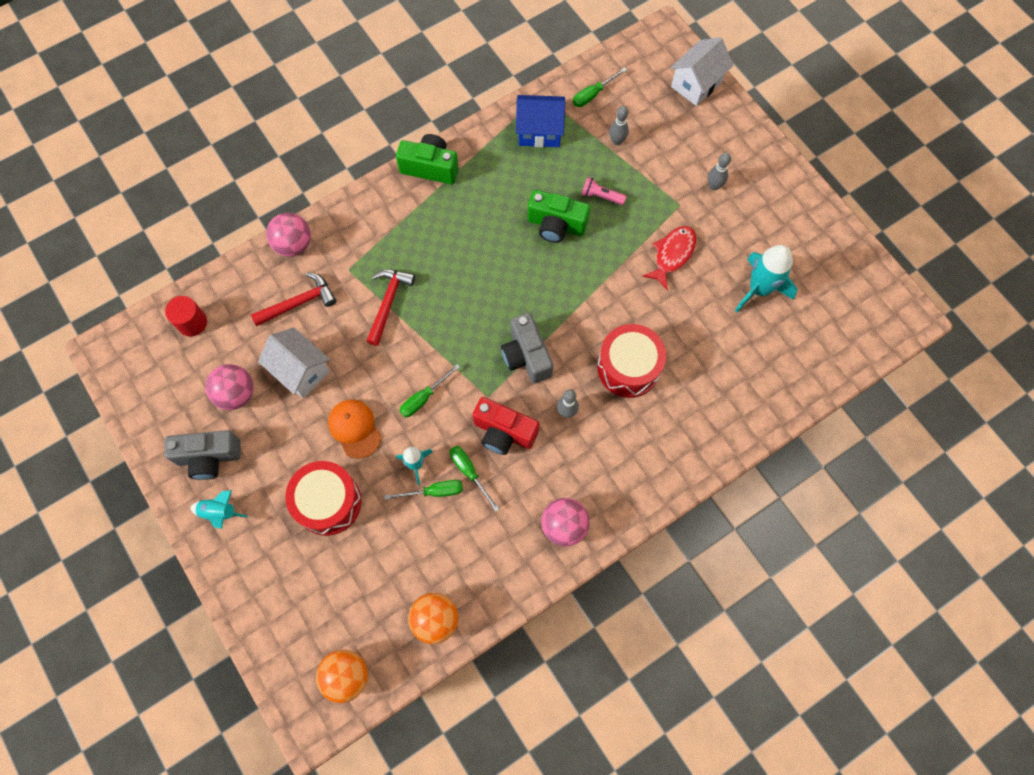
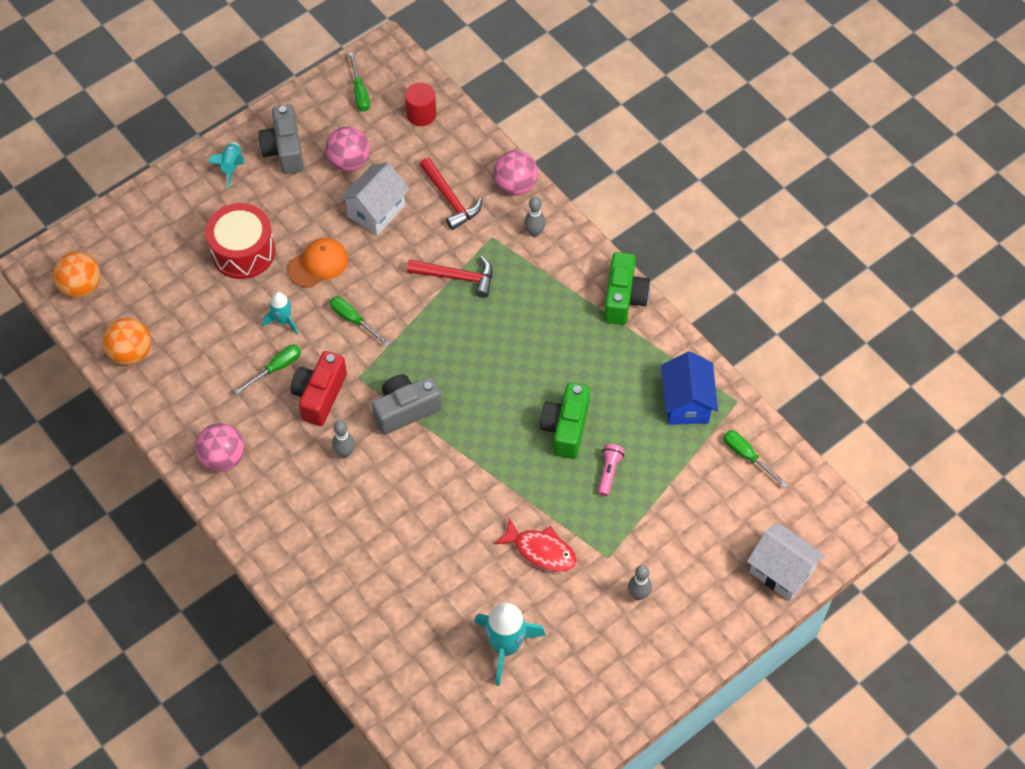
camera: 85 degrees right, 10 degrees down
green screwdriver [384,480,463,500] -> green screwdriver moved to [349,53,370,111]
red drum [597,324,666,398] -> none
grey bowling pin [609,106,629,145] -> grey bowling pin moved to [524,197,546,237]

